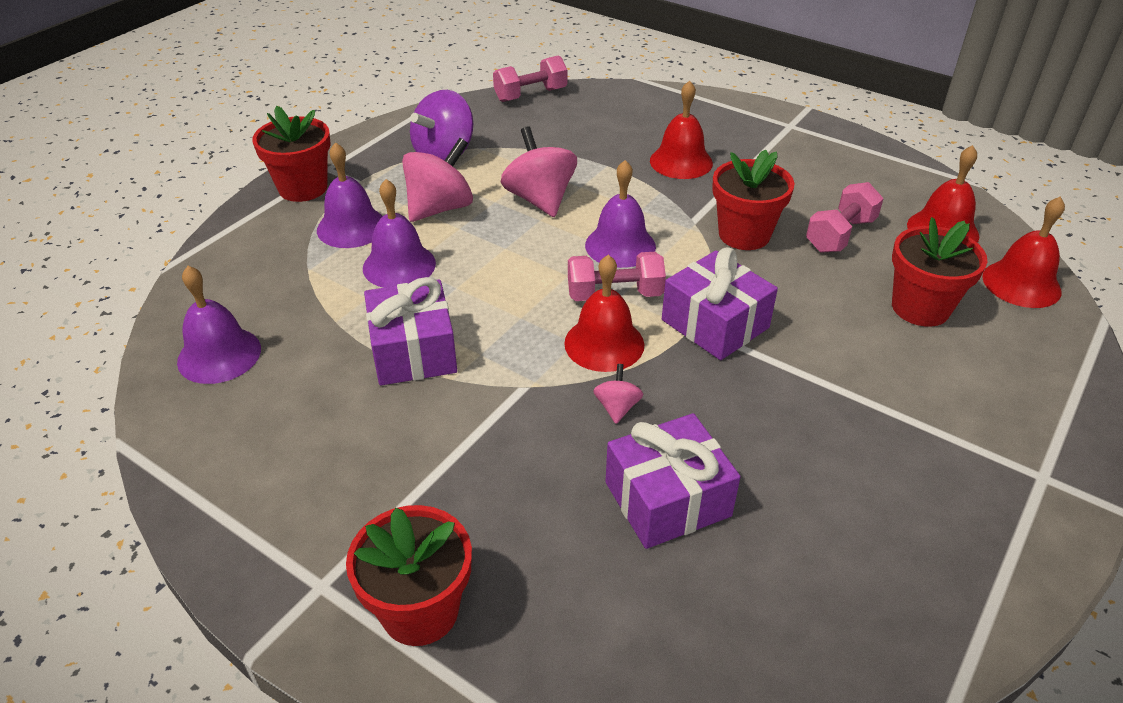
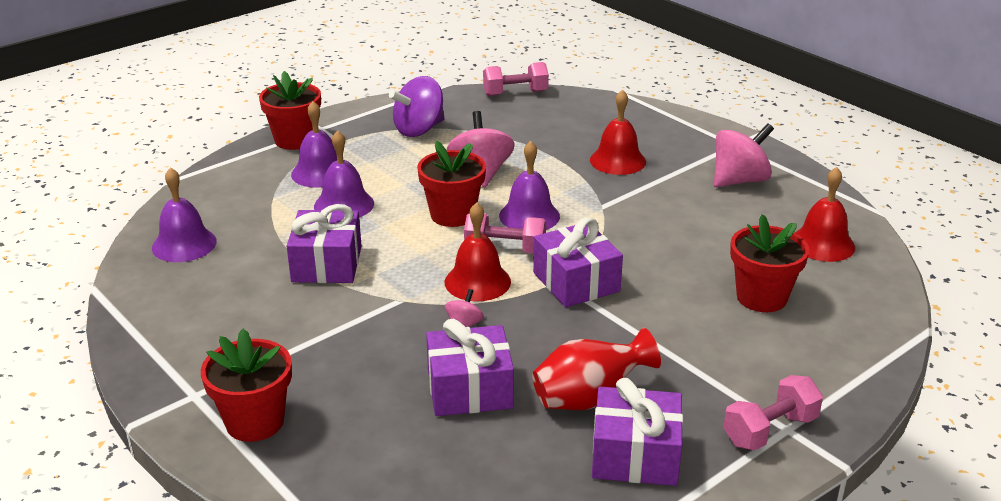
camera: 15 degrees right, 10 degrees down
pink spinning top [402,138,473,222] -> pink spinning top moved to [714,123,774,187]
red flower pot [712,150,794,250] -> red flower pot moved to [417,141,486,227]
pink dumbbell [806,182,884,253] -> pink dumbbell moved to [723,375,823,451]
red bell [982,196,1065,308] -> none
none -> red vase [532,328,661,410]
none -> purple gift [592,378,683,486]

